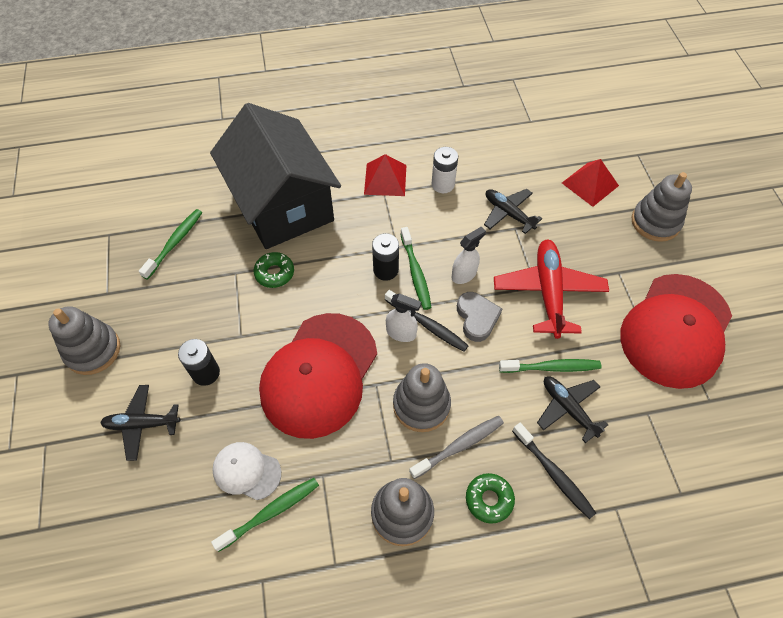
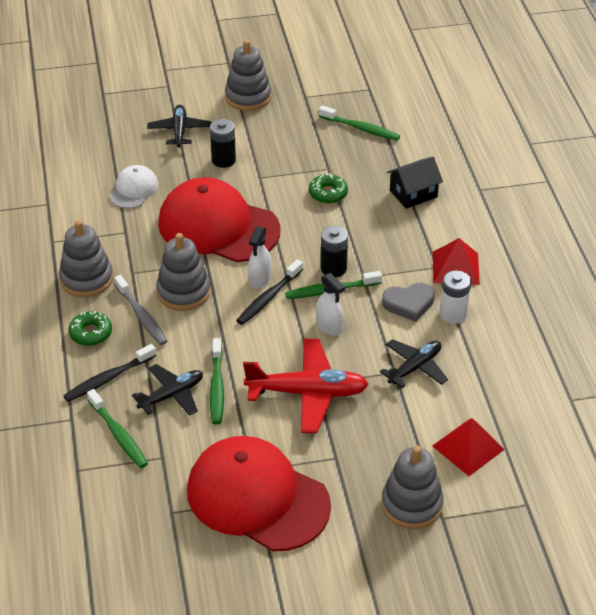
camera: 90 degrees right, 15 degrees down
black house [210,103,341,249] -> black house [387,157,443,209], size x0.41
green toothbrush [211,478,319,552] -> green toothbrush moved to [87,389,148,468]
grey heart [457,292,502,342] -> grey heart moved to [382,283,435,322]

